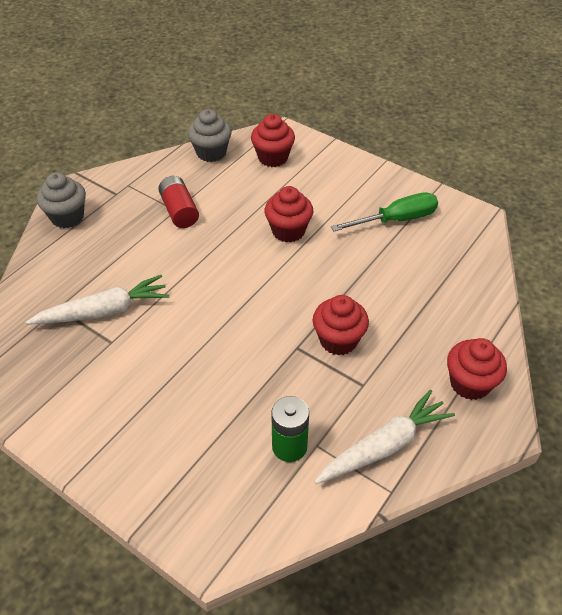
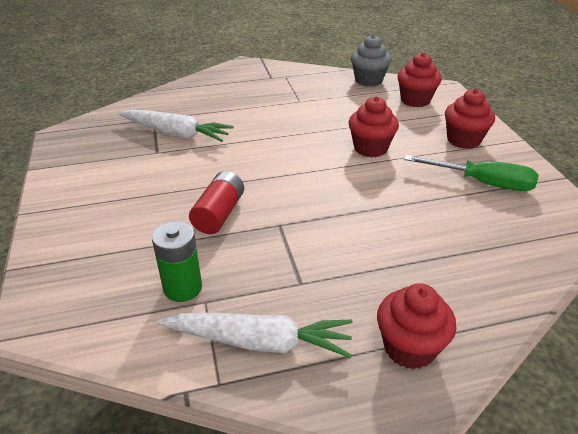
camera: 40 degrees right, 10 degrees down
grey cupcake [37,172,86,228] -> none
red battery [158,176,199,228] -> red battery moved to [189,171,244,234]
red cupcake [313,295,369,355] -> red cupcake moved to [445,89,495,149]

